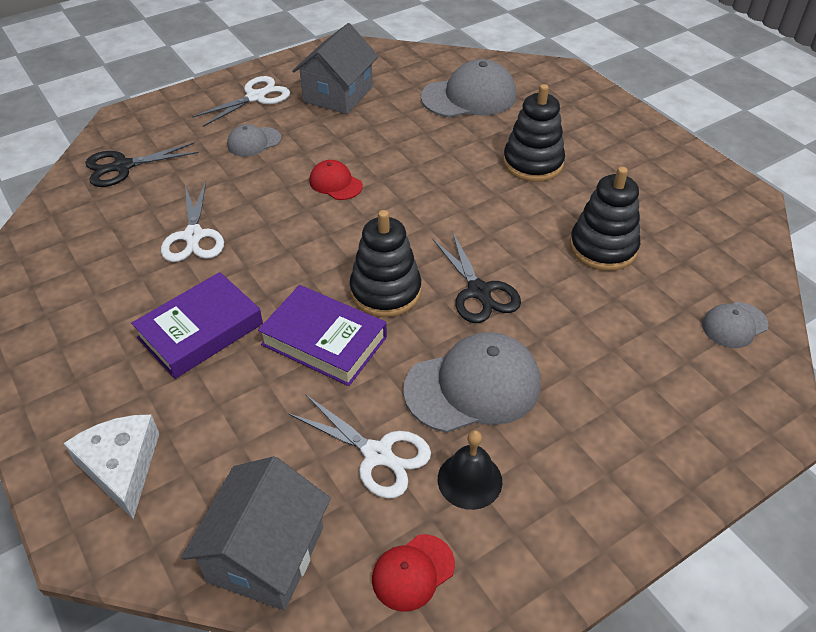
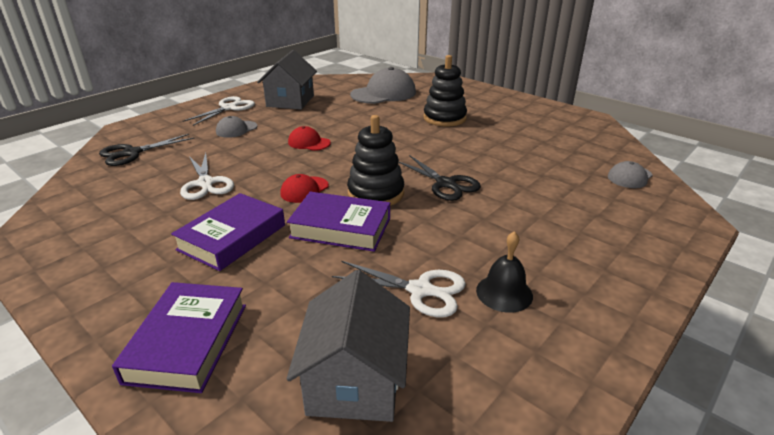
camera: 15 degrees left, 15 degrees down
white cheese [63,414,159,520] -> purple book [112,282,246,393]
red cap [372,534,455,611] -> red cap moved to [280,174,329,203]
grey cap [403,332,541,433] -> none
black stacking toy [570,167,640,271] -> none

